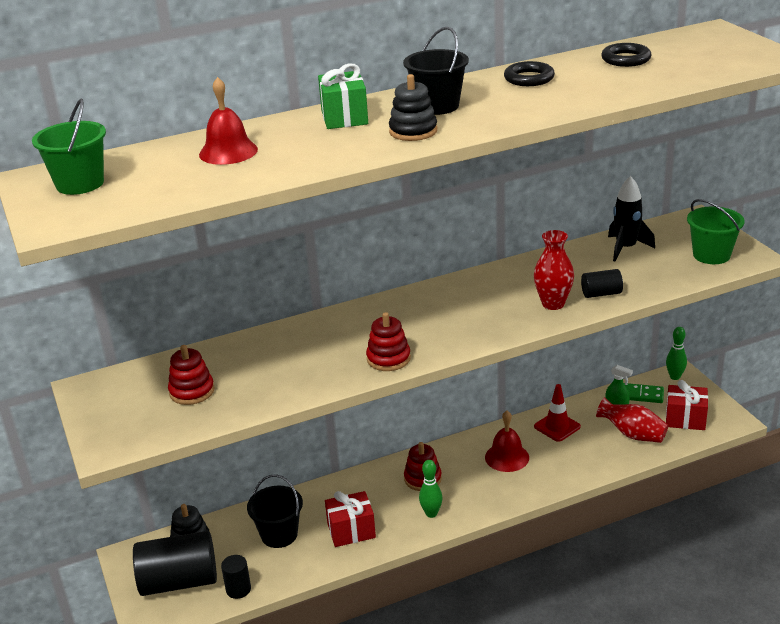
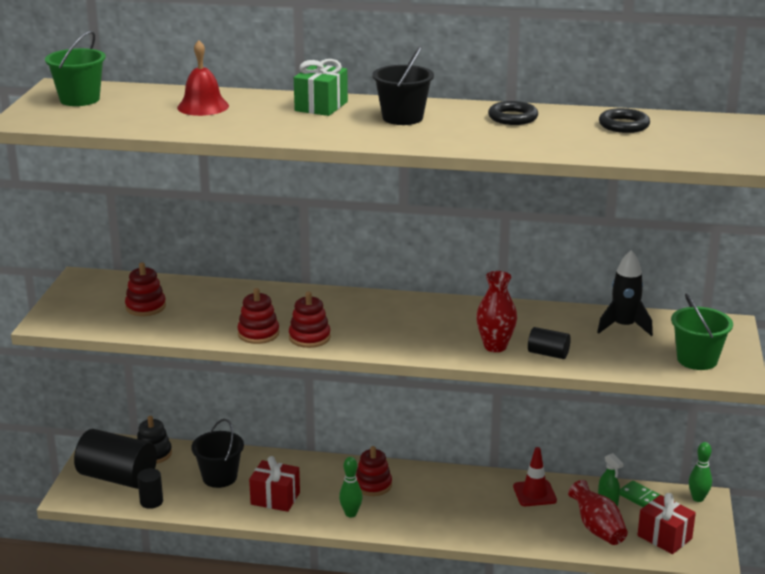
camera: 30 degrees right, 5 degrees down
black stacking toy [389,74,437,141] -> none
red bell [485,411,529,472] -> none
none -> red stacking toy [237,288,279,344]

